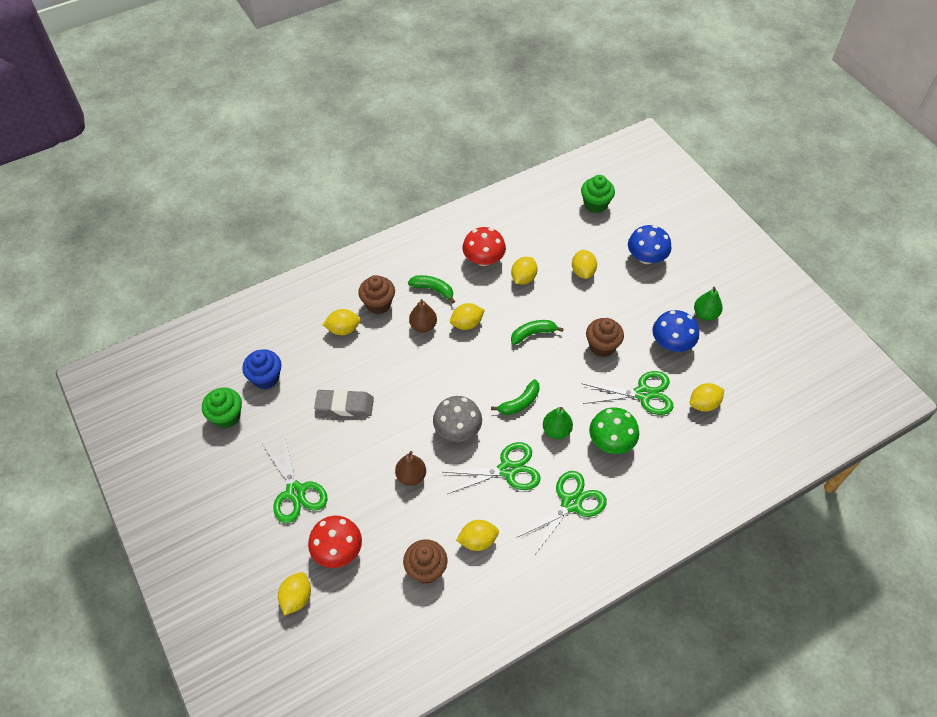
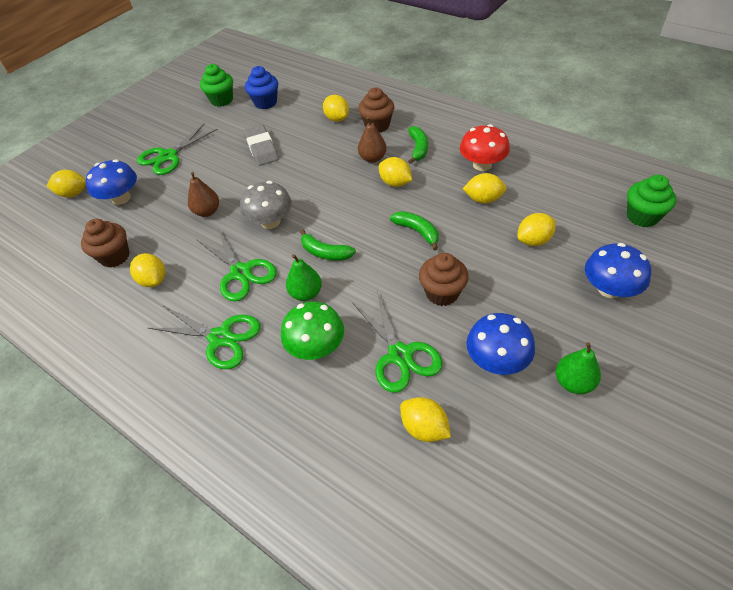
camera: 70 degrees right, 5 degrees down
red mushroom [308,516,362,568] -> blue mushroom [85,159,137,205]

